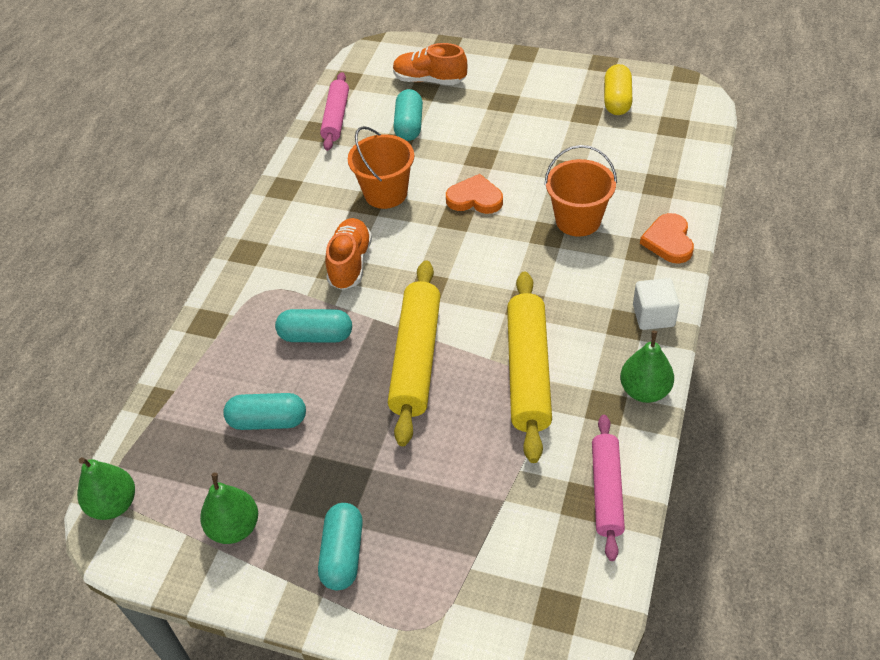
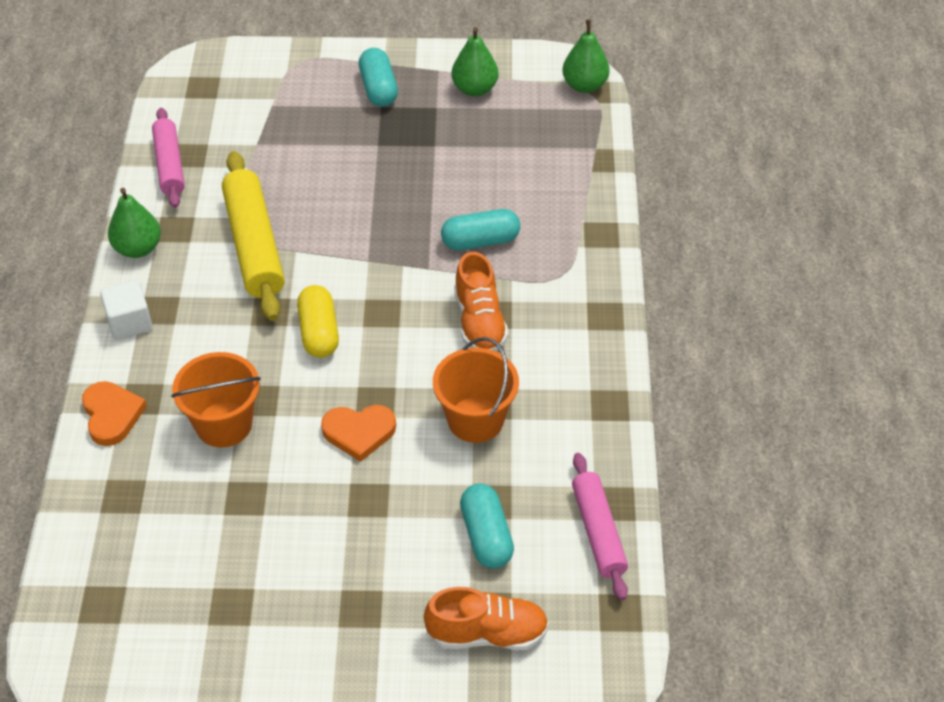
camera: 160 degrees right, 0 degrees up
turquoise capsule [223,393,306,430] -> none
yellow rolling pin [388,260,441,446] -> none
yellow capsule [604,64,632,115] -> yellow capsule moved to [297,285,339,358]

